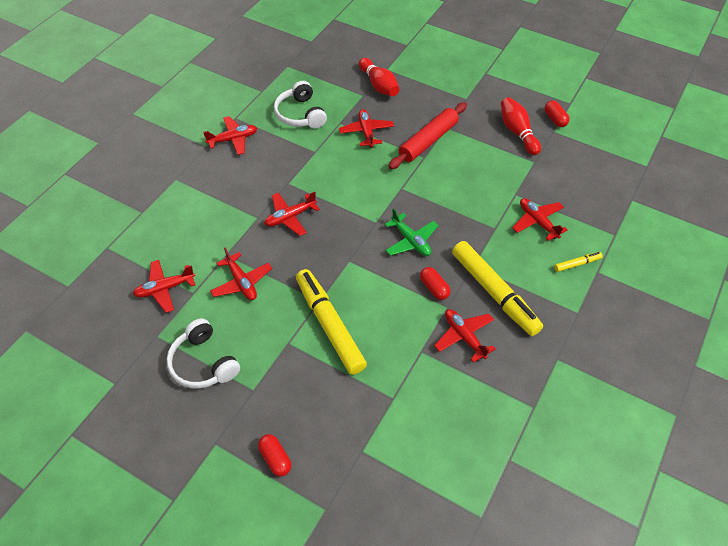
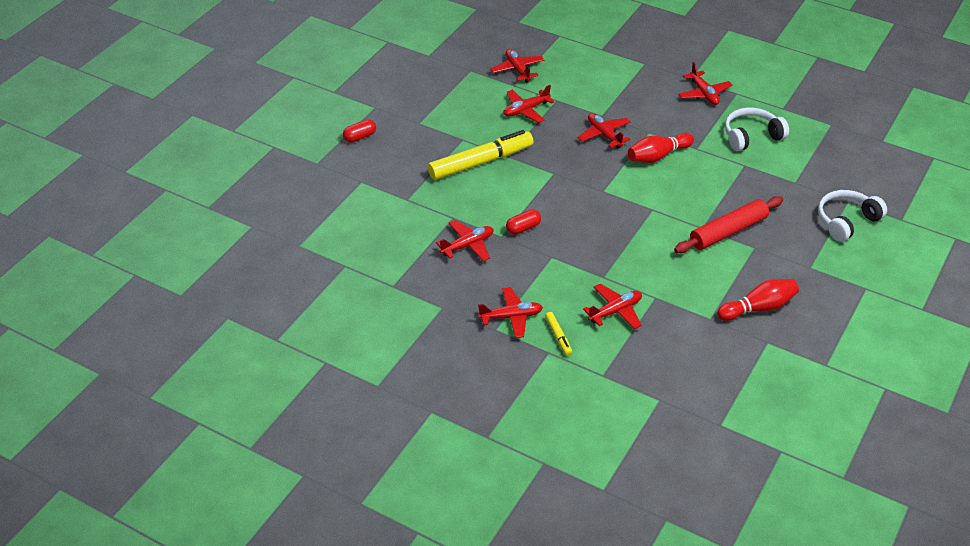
camera: 90 degrees right, 10 degrees down
white headphones [167,318,240,388] -> white headphones moved to [818,190,887,242]
red plane [339,109,394,148] -> red plane moved to [478,287,543,338]
red bowling pin [359,58,399,96] -> red bowling pin moved to [628,133,694,163]
green plane [384,208,439,256] -> none
red rolling pin [389,102,467,169] -> red rolling pin turned 75 degrees counterclockwise [674,196,783,253]
yellow marker [452,241,543,336] -> none
red capsule [545,101,570,127] -> none

